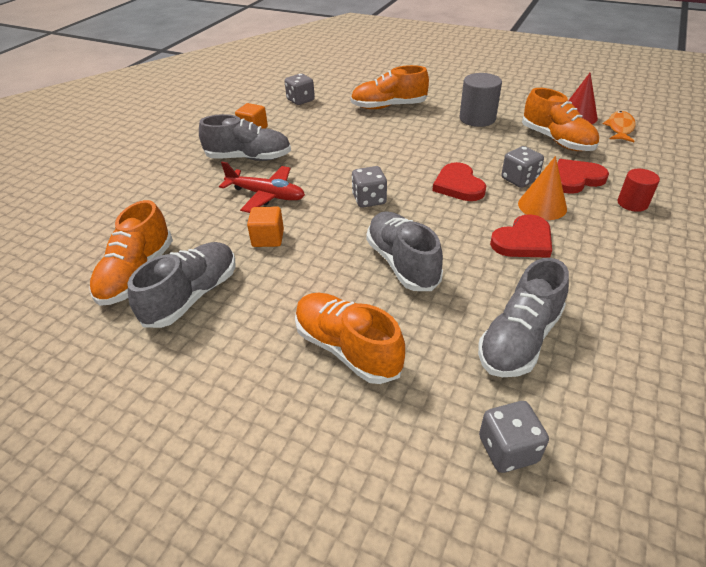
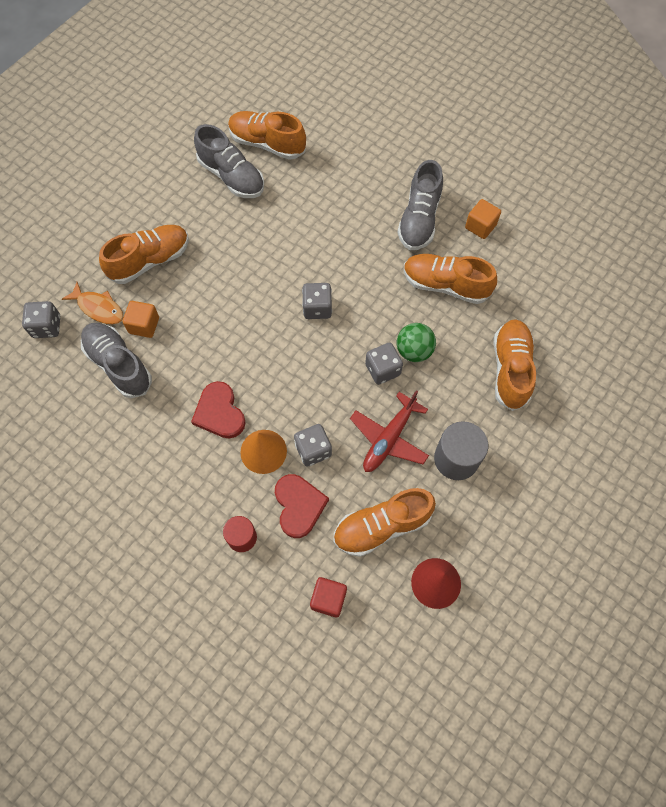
camera: 100 degrees right, 25 degrees up
red plane [219,162,305,213] -> red plane moved to [350,390,429,472]
orange cube [247,207,284,247] -> orange cube moved to [122,301,159,338]
grey dice [285,74,315,105] -> grey dice moved to [365,342,403,385]
grey shoe [366,211,443,291] -> none
red heart [432,162,486,201] -> none
orange fish [602,111,636,142] -> orange fish moved to [62,282,124,324]
none -> red cube [310,577,347,618]
none -> green ball [397,323,436,362]
none -> orange shoe [404,254,497,304]

